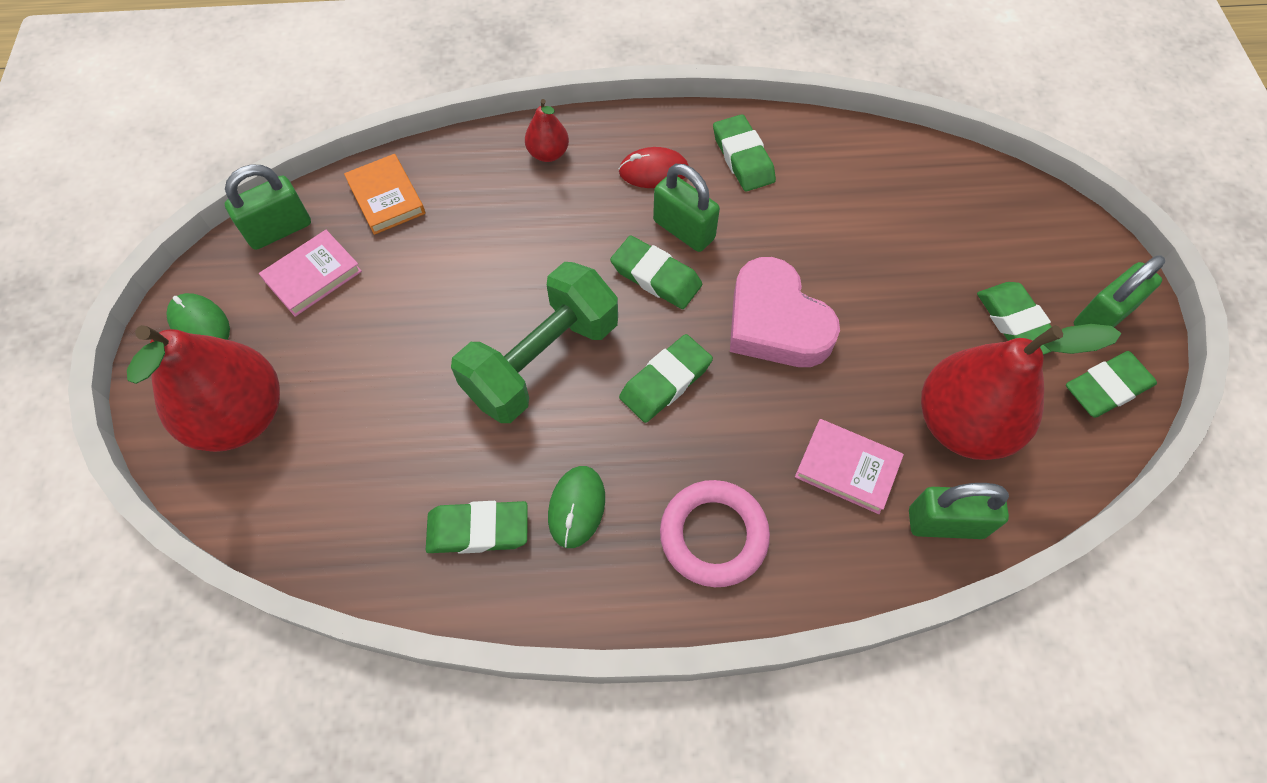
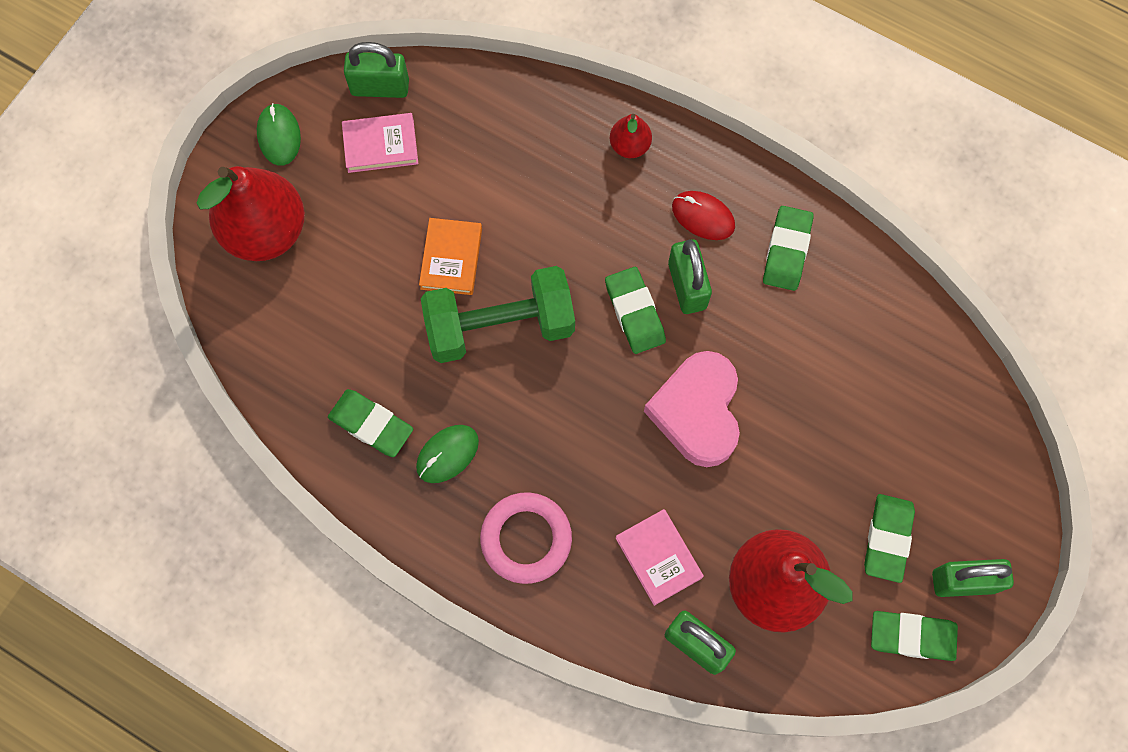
camera: 35 degrees right, 10 degrees up
orange book [344,154,425,235] -> orange book moved to [419,218,482,295]
green eraser [619,334,713,423] -> none

